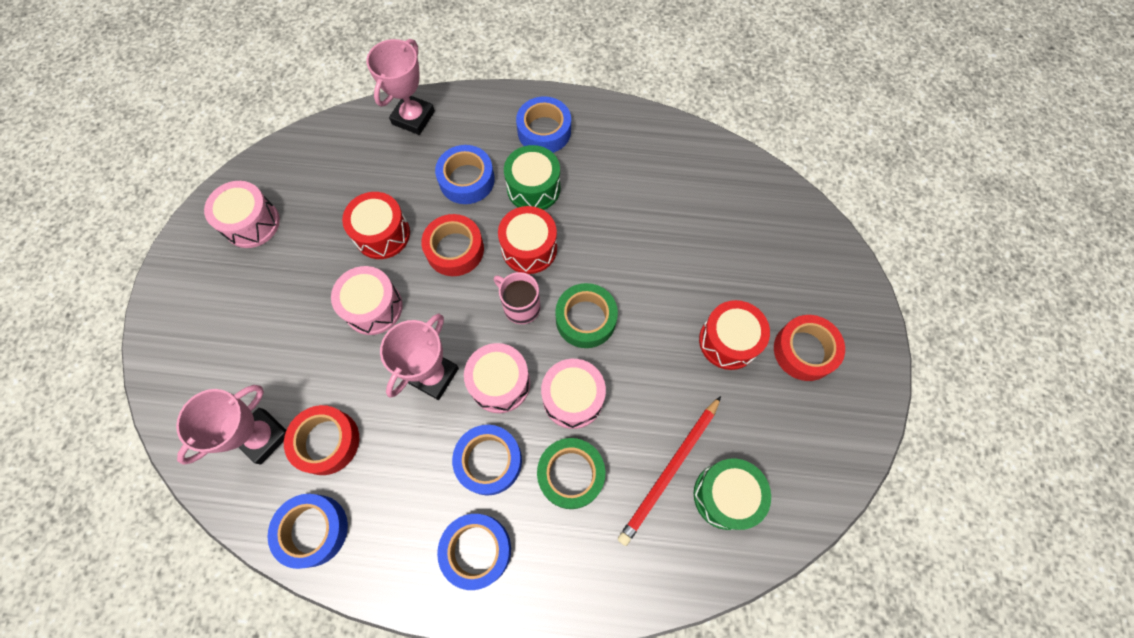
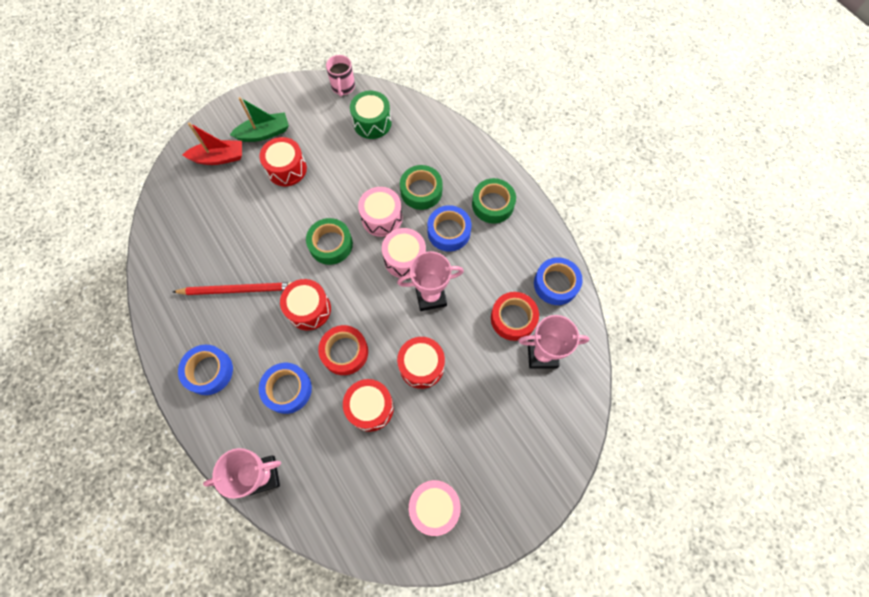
camera: 130 degrees left, 0 degrees up
pink drum [331,266,403,335] -> red drum [397,337,445,389]
blue tape [437,514,511,590] -> green tape [472,178,516,224]
pink mug [494,272,541,324] -> pink mug moved to [326,55,355,97]
green drum [504,145,560,210] -> none
red pencil [618,396,721,546] -> red pencil moved to [173,282,292,295]
red tape [774,315,845,381] -> green boat [230,97,289,142]
none -> red boat [183,122,242,165]

